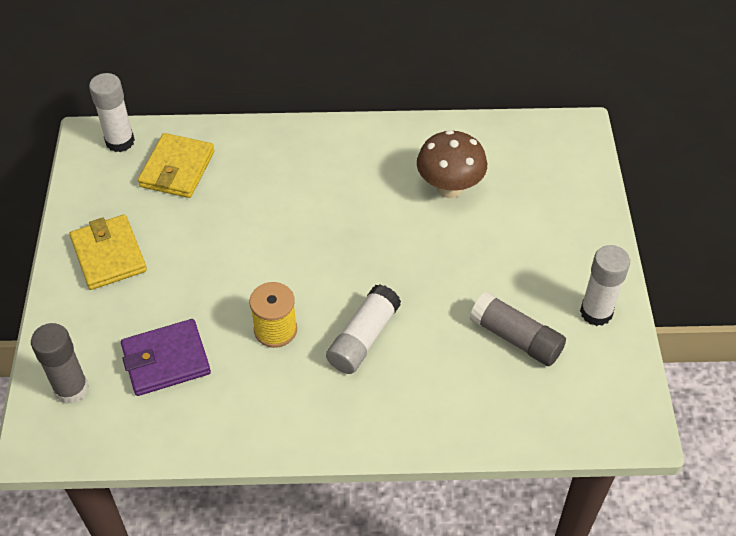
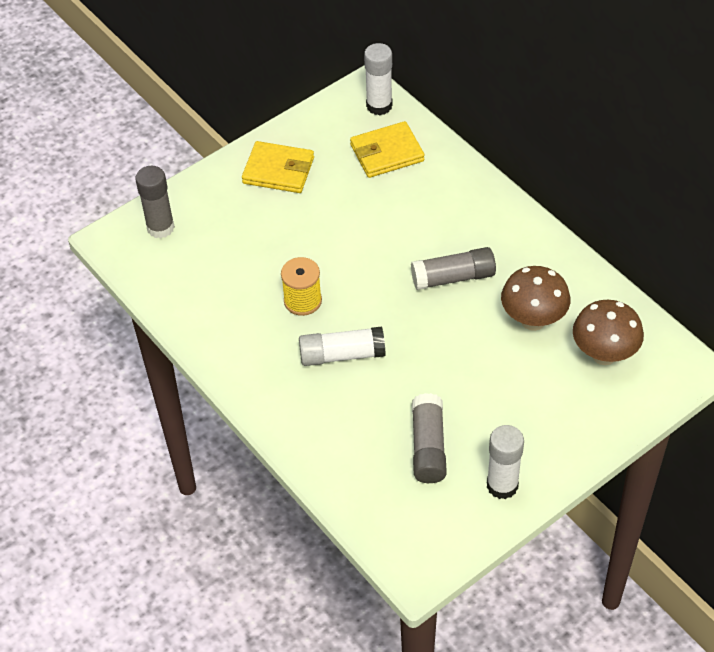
camera: 55 degrees right, 0 degrees up
yellow wallet [70,215,147,290] -> yellow wallet turned 75 degrees clockwise [242,141,314,193]
purple wallet [121,319,211,396] -> none
none -> grey glue stick [411,247,496,290]
none -> brown mushroom [573,300,644,365]

